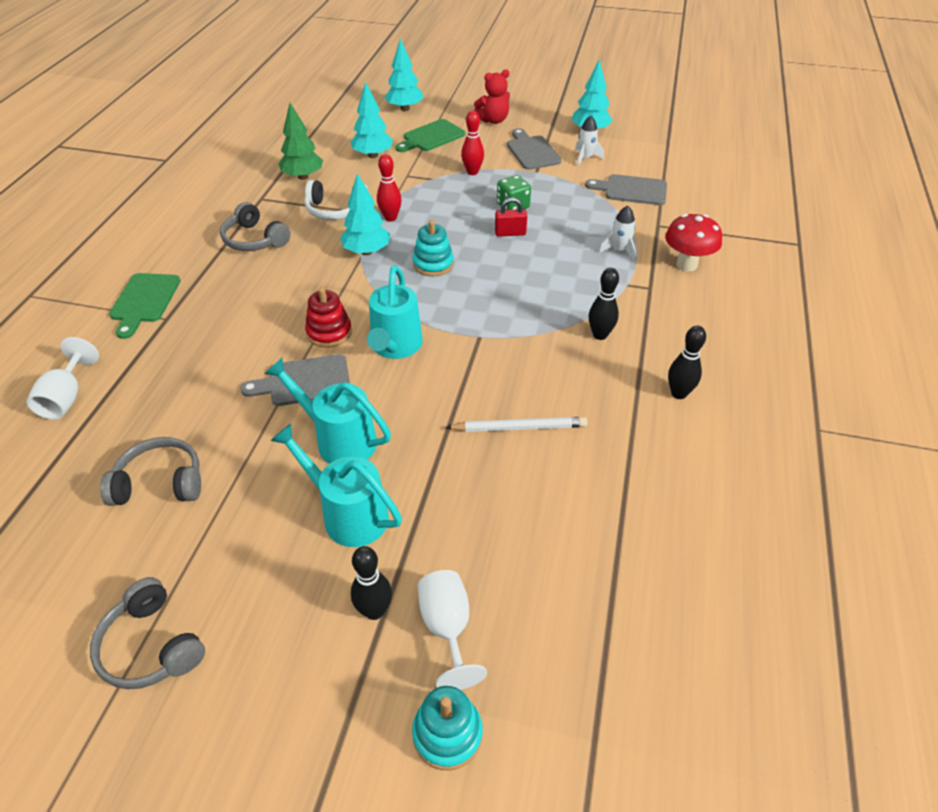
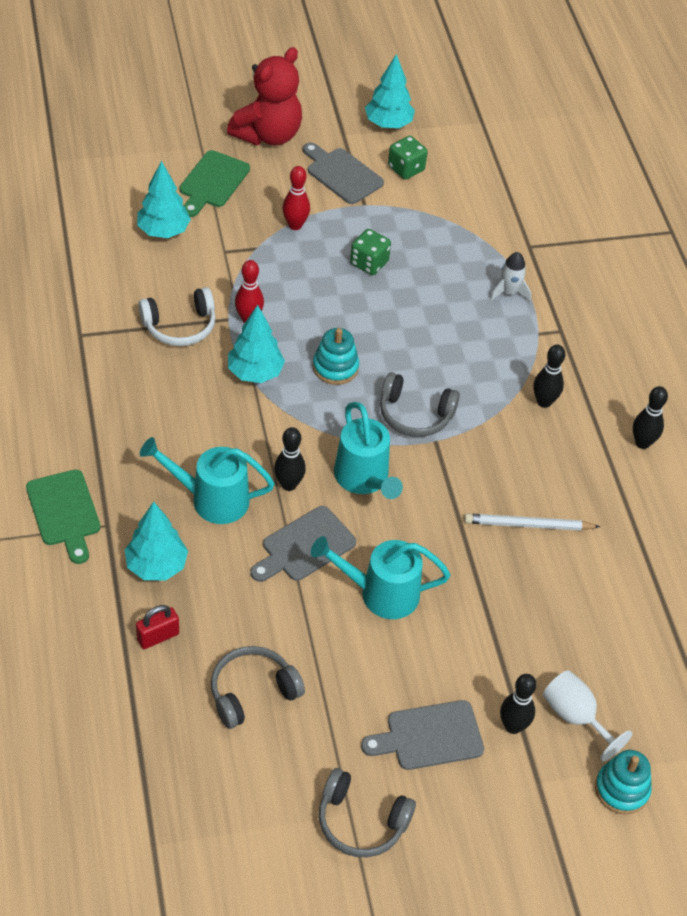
camera: 30 degrees left, 5 degrees up
white goblet [27,337,99,420] -> none
grey headphones [220,202,291,251] -> grey headphones moved to [380,372,460,437]
turquoise watering can [271,424,402,547] -> turquoise watering can moved to [140,437,275,524]
green tree [279,103,323,180] -> none
red stacking toy [305,287,352,348] -> black bowling pin [274,427,306,491]
turquoise tree [384,38,423,111] -> turquoise tree moved to [125,502,188,580]
white pencil [445,417,587,432] -> white pencil turned 150 degrees counterclockwise [464,513,600,531]
red teddy bear [474,69,510,124] -> red teddy bear [227,47,302,145], size x1.57
red padlock [495,197,527,237] -> red padlock moved to [136,605,179,649]
white rocket [575,116,604,166] -> green dice [388,136,427,180]
grey cutting board [585,174,667,205] -> grey cutting board moved to [361,700,484,770]
red mushroom [665,214,722,271] -> none

